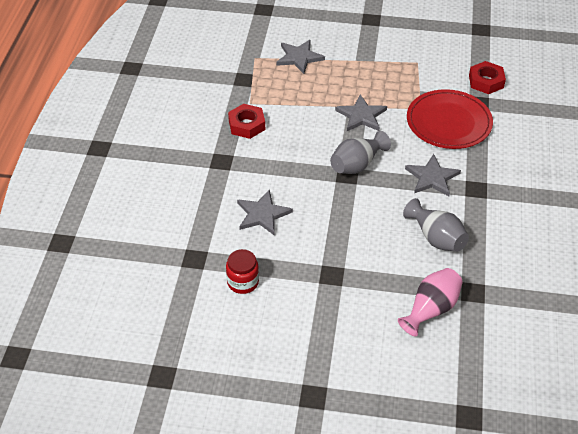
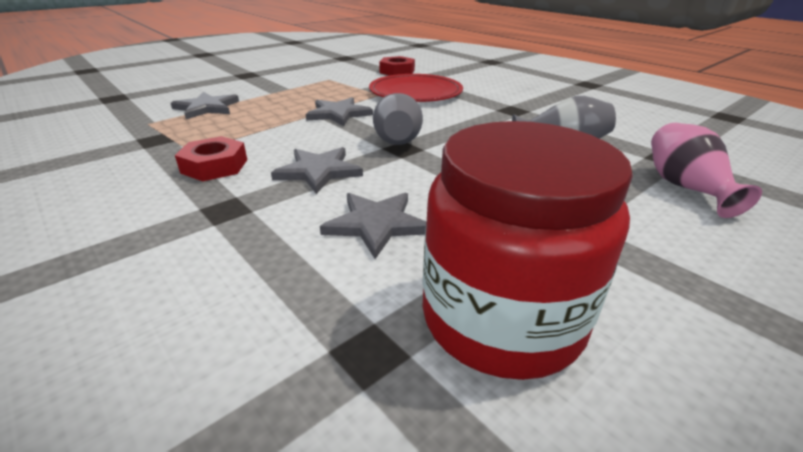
camera: 50 degrees left, 15 degrees down
red jar [226,249,259,294] -> red jar [422,121,633,380], size x2.16
grey star [405,154,461,196] -> grey star moved to [271,147,363,194]

